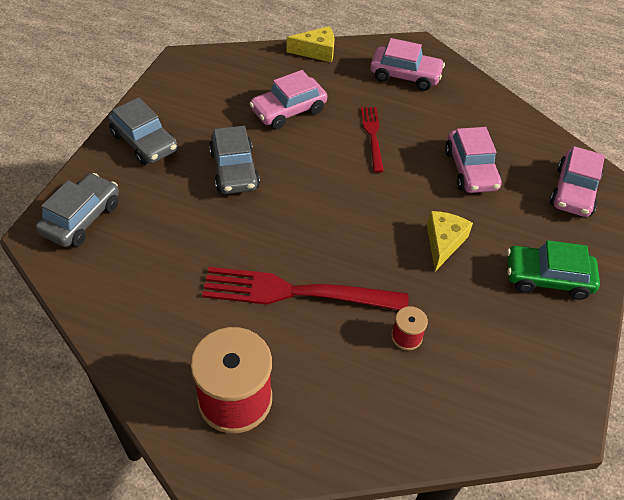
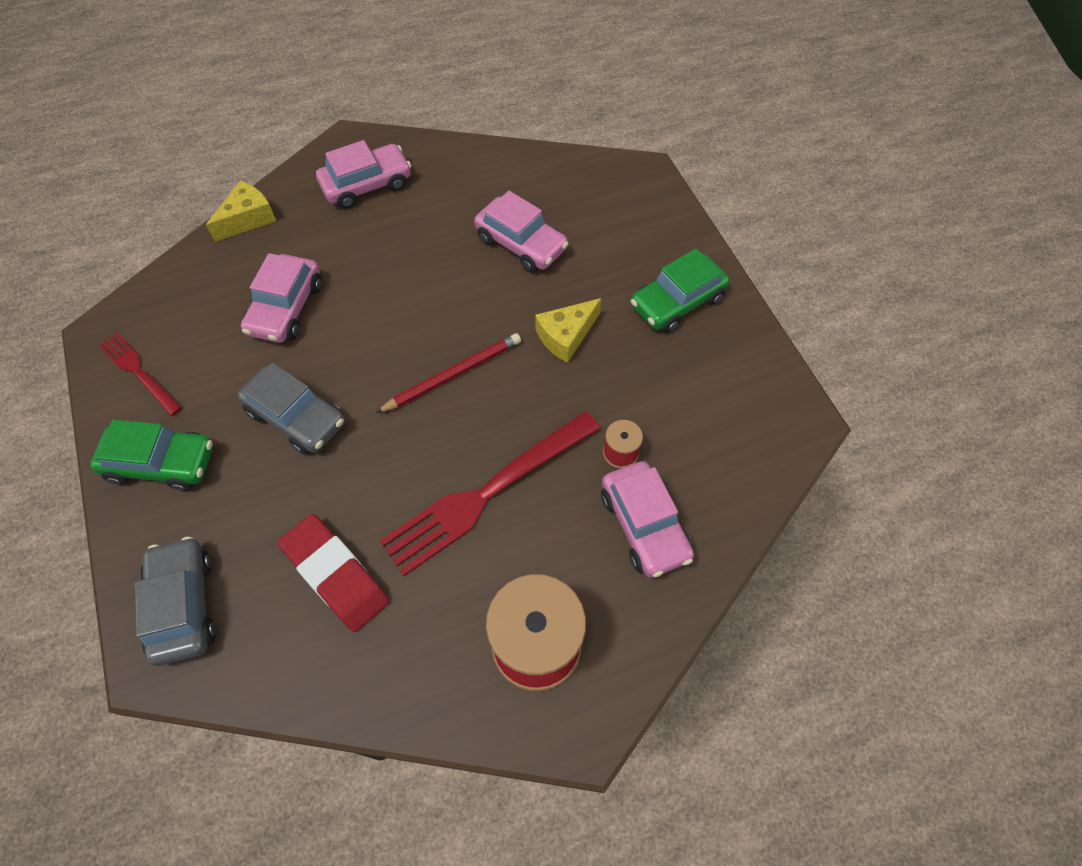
camera: 40 degrees left, 10 degrees up
grey car [108,97,177,165] -> green car [90,419,213,491]
red fork [361,107,384,173] -> red fork moved to [98,333,182,416]
yellow cheese [427,211,473,271] -> yellow cheese turned 105 degrees counterclockwise [535,298,602,363]
pink car [550,146,605,217] -> pink car moved to [601,461,694,577]
none -> red eraser [278,514,389,632]
none -> red pencil [376,333,521,413]

